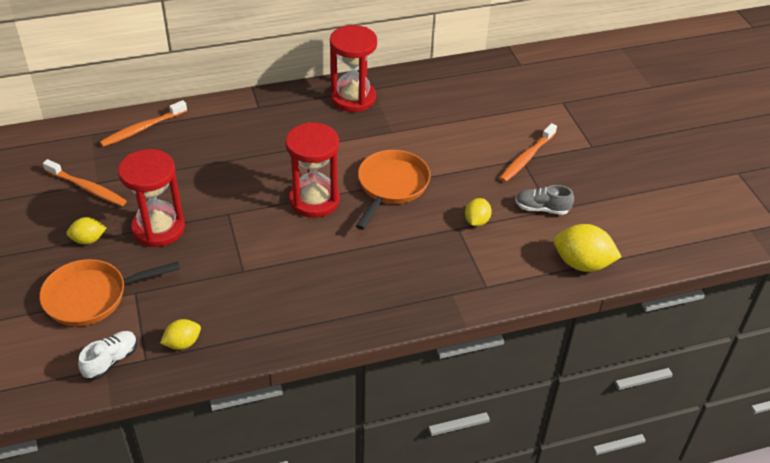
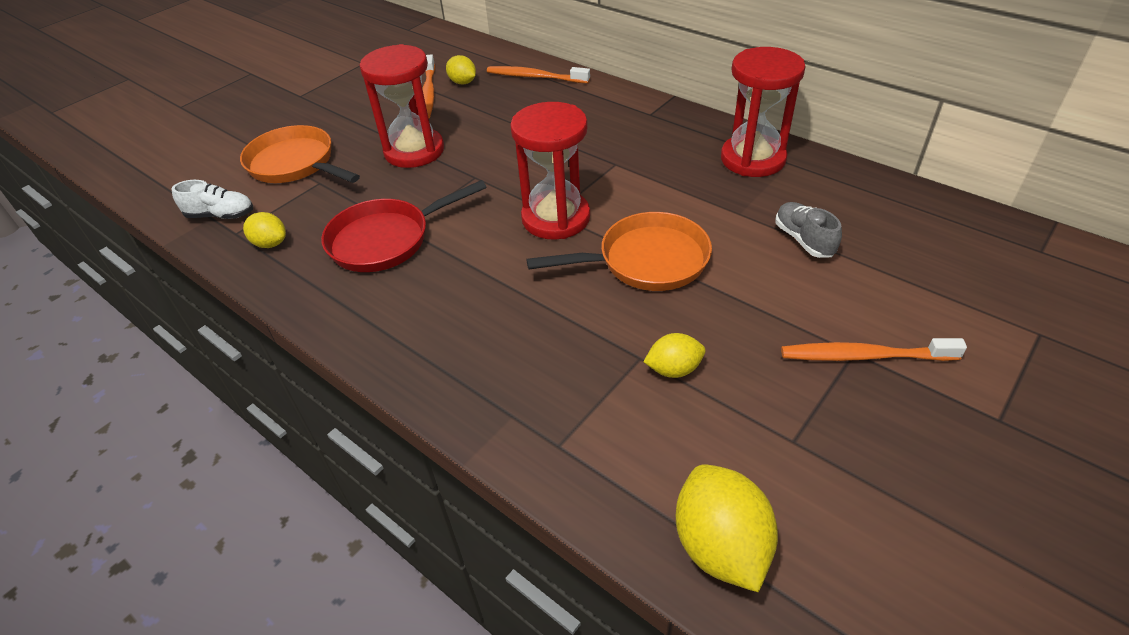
camera: 60 degrees right, 0 degrees up
yellow lemon [66,217,107,244] -> yellow lemon moved to [446,55,476,84]
grey shoe [515,185,574,215] -> grey shoe moved to [776,202,842,258]
none -> red pan [321,180,487,272]

